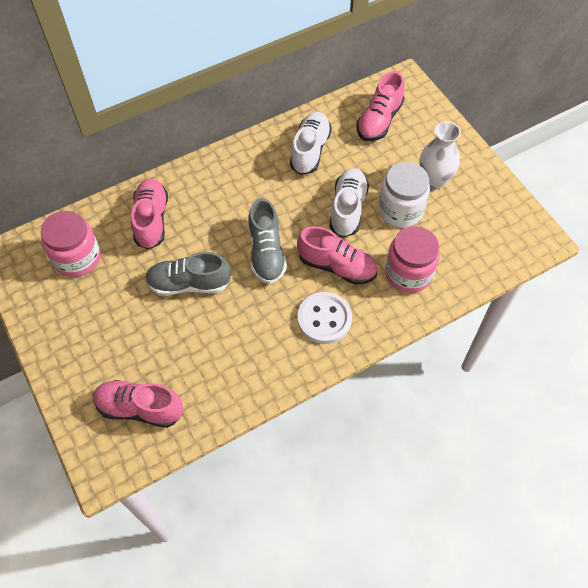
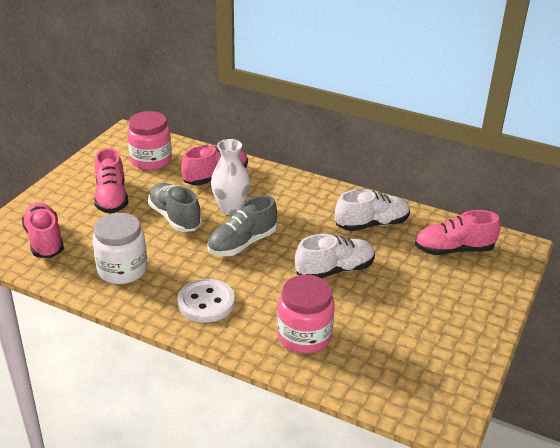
camera: 55 degrees right, 25 degrees down
pink shoe [297,226,377,285] -> pink shoe moved to [94,148,128,214]
white jar [378,162,430,228] -> white jar moved to [92,213,147,284]
white vase [419,121,461,190] -> white vase moved to [211,139,250,215]

